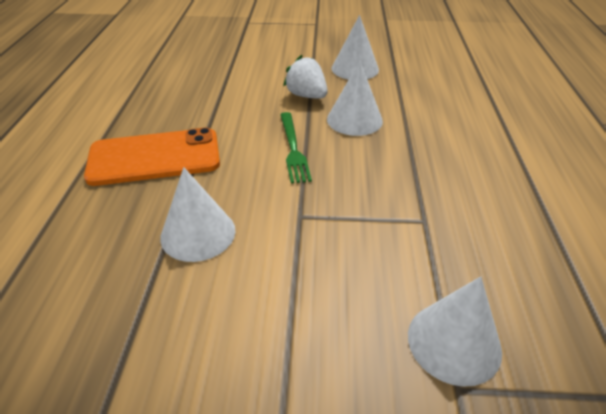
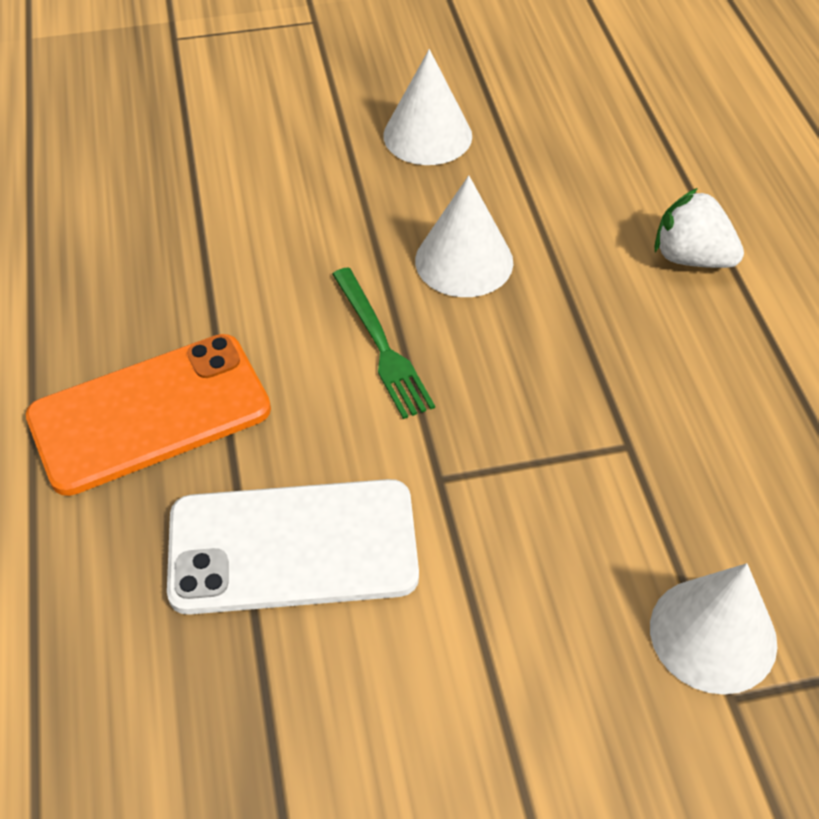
camera: 15 degrees left, 10 degrees up
white cone [160,167,236,262] -> white phone [167,479,419,615]
white strawberry [283,55,328,99] -> white strawberry moved to [654,188,744,268]

